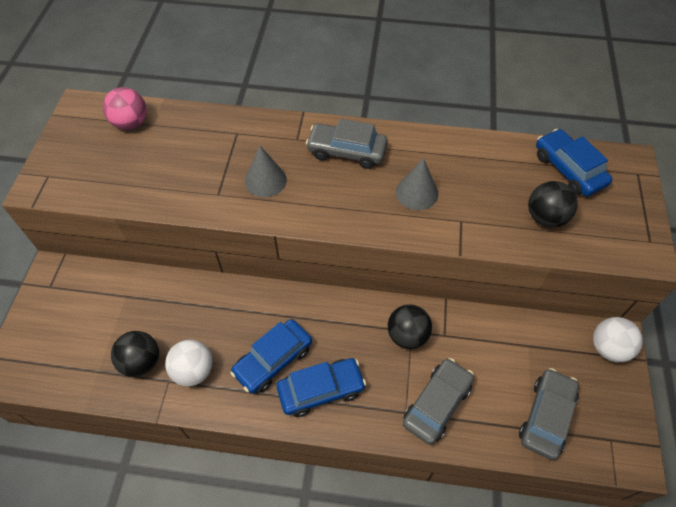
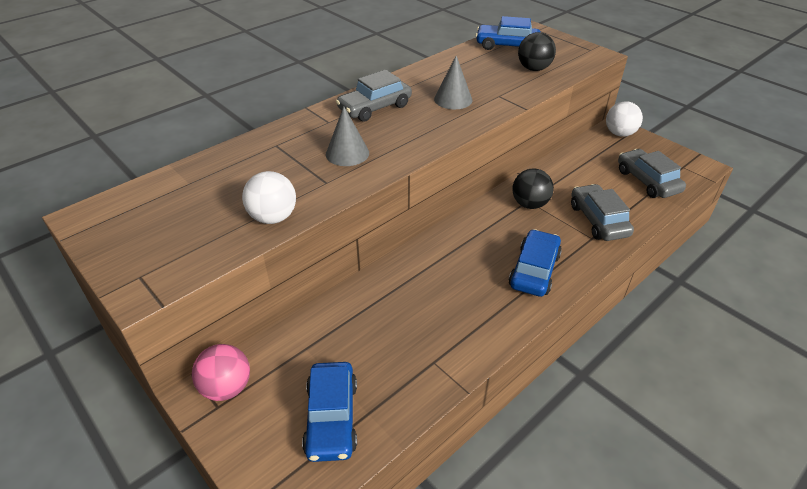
camera: 50 degrees left, 15 degrees down
pink ball [103,87,147,130] -> pink ball moved to [192,344,250,401]
black ball [111,331,159,377] -> none
white ball [165,340,213,386] -> white ball moved to [242,171,296,224]
blue car [230,319,312,394] -> blue car moved to [302,362,357,462]

